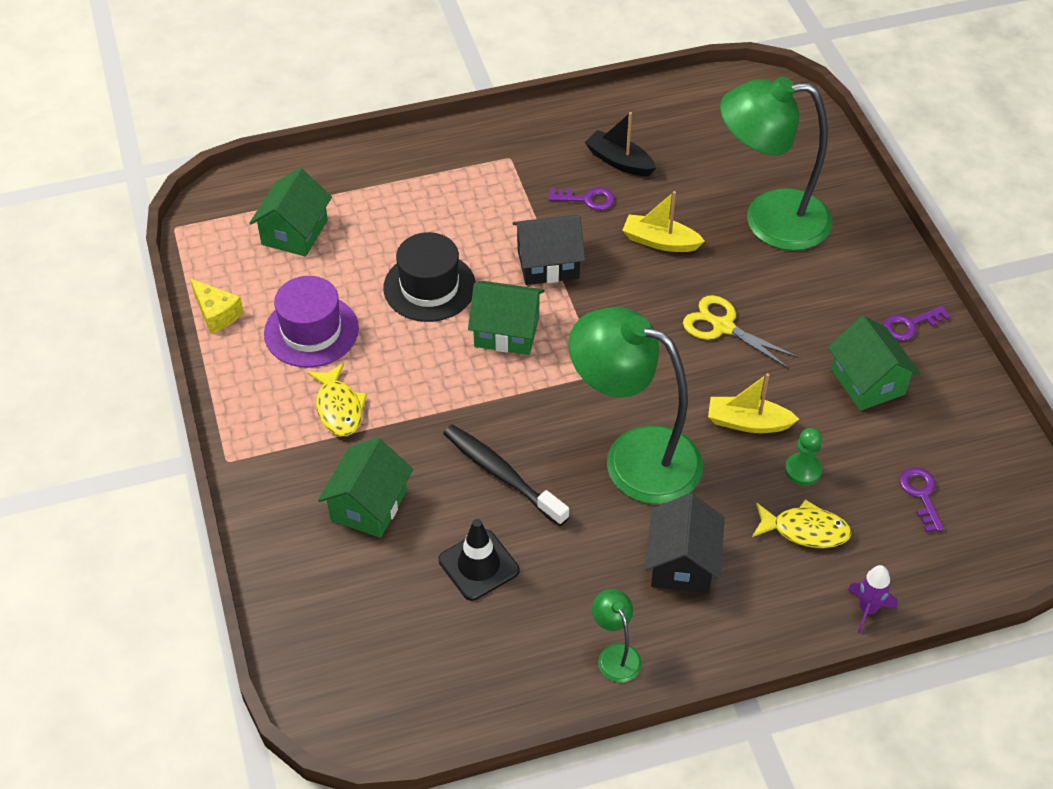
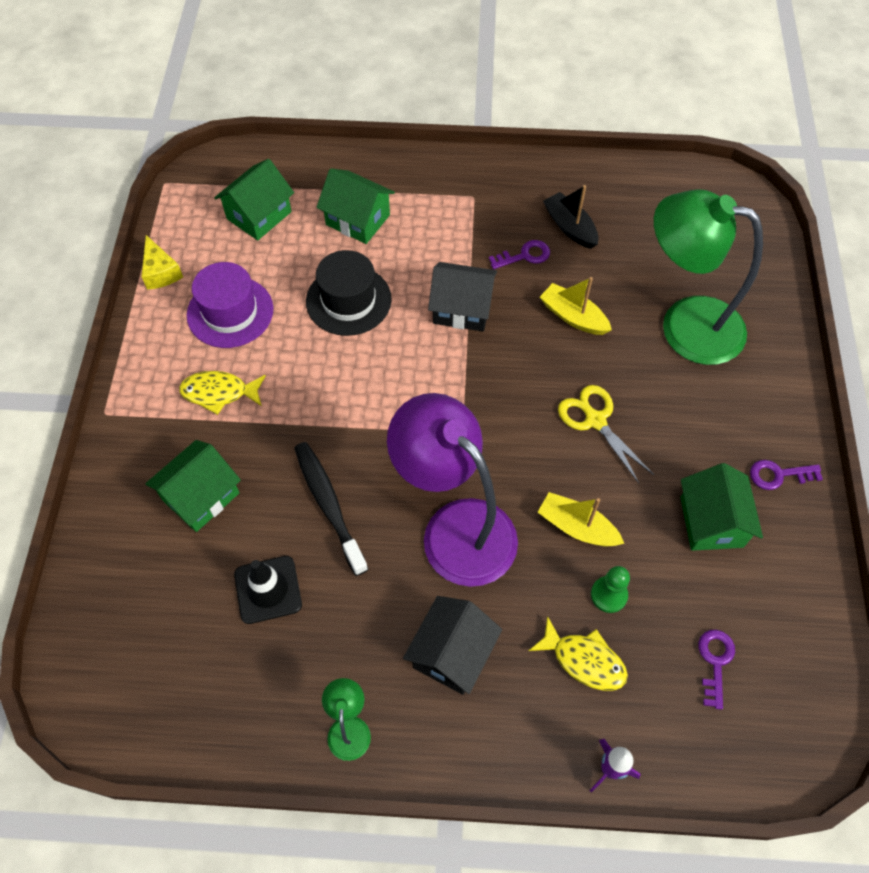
camera: 20 degrees right, 10 degrees up
yellow fish [307,363,367,436] -> yellow fish turned 90 degrees clockwise [179,371,266,415]
green house [468,281,544,355] -> green house moved to [316,168,395,244]
purple key [548,187,615,210] -> purple key turned 45 degrees counterclockwise [489,240,550,269]
green lamp [569,307,703,504] -> purple lamp [387,393,518,587]

